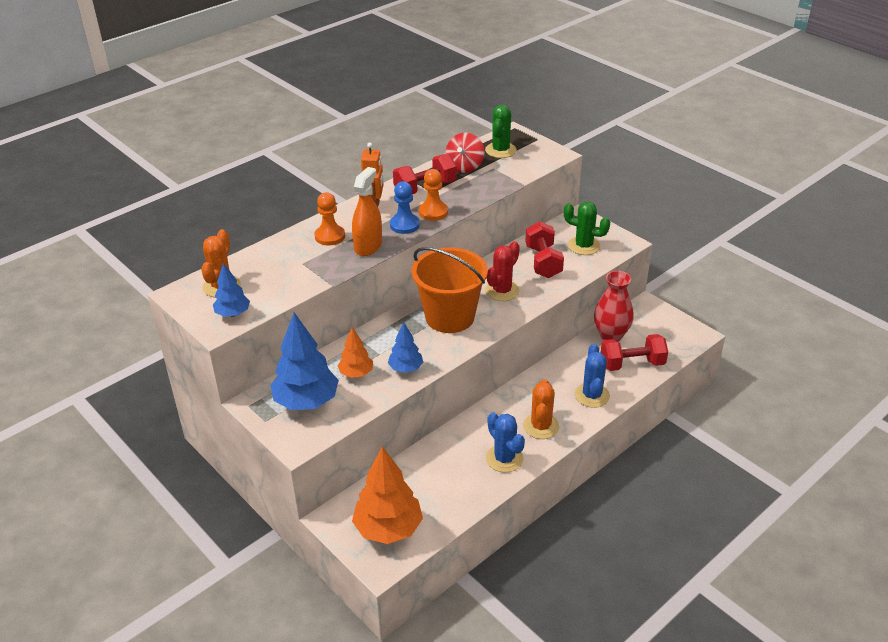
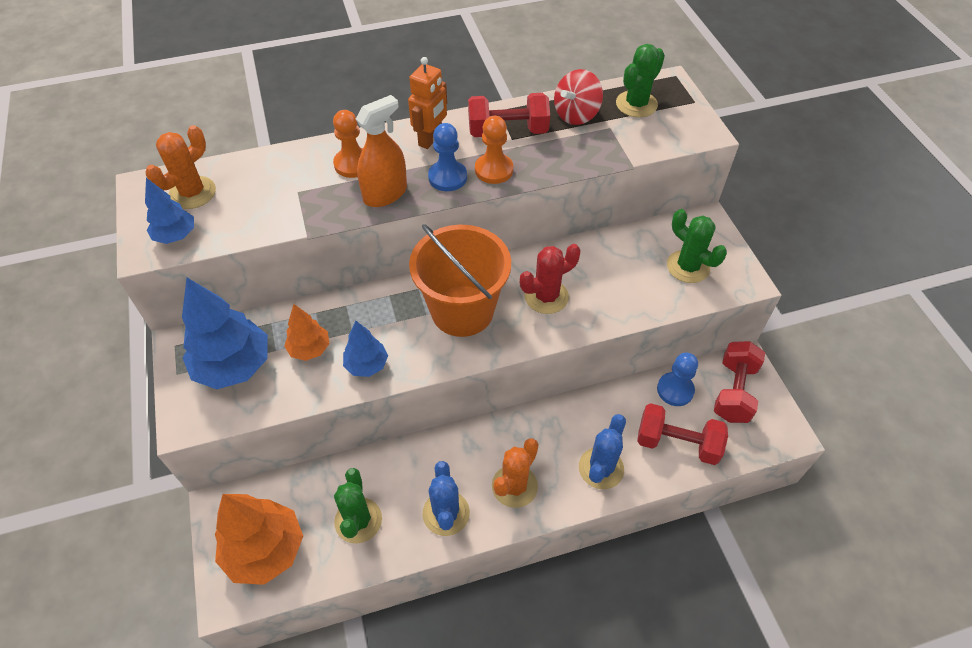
camera: 25 degrees right, 15 degrees up
red dumbbell [525,221,564,278] -> red dumbbell moved to [714,341,765,423]
red vase [594,271,634,342] -> blue pawn [657,352,698,406]
none -> green cactus [334,468,382,544]

